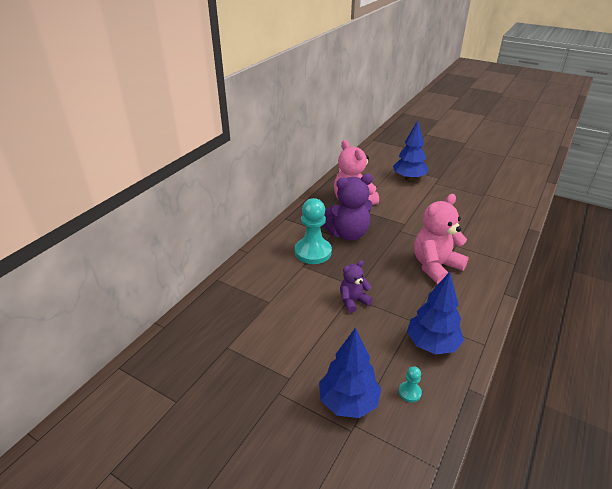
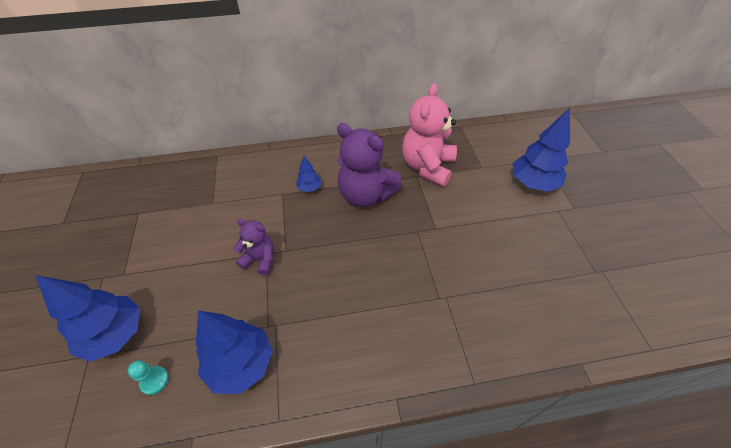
camera: 50 degrees right, 15 degrees up
turquoise pawn [295,198,332,264] -> blue tree [296,156,321,192]
pink teddy bear [414,194,469,284] -> none

